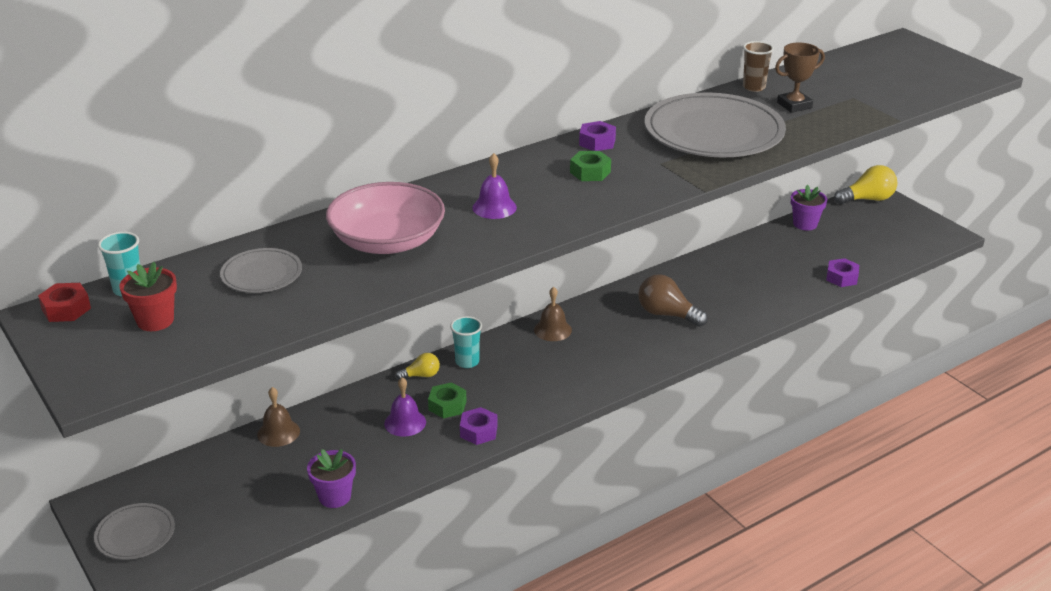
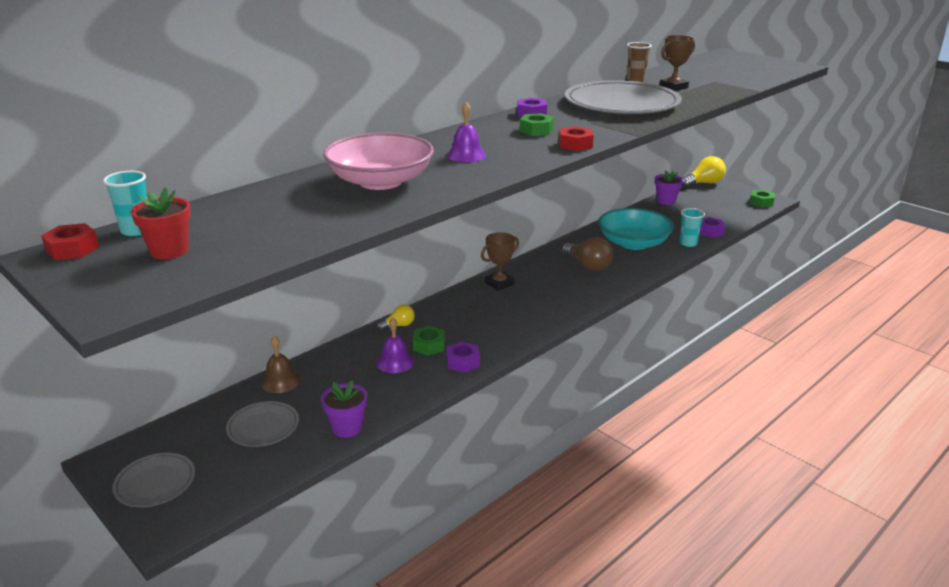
camera: 10 degrees left, 5 degrees down
grey plate [220,248,302,293] -> grey plate moved to [226,401,299,447]
turquoise cup [450,316,482,368] -> turquoise cup moved to [680,208,705,247]
brown bell [534,287,572,341] -> brown trophy [481,232,519,291]
brown light bulb [638,274,708,327] -> brown light bulb turned 150 degrees counterclockwise [562,237,613,271]
none -> red nut [559,126,594,151]
none -> turquoise bowl [598,208,674,250]
none -> green nut [750,190,775,207]

